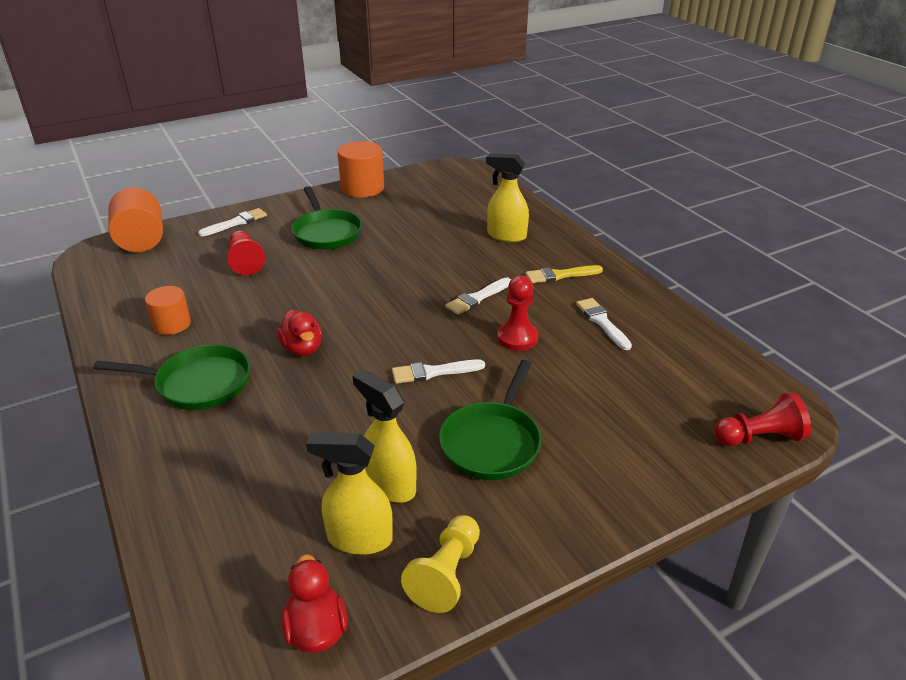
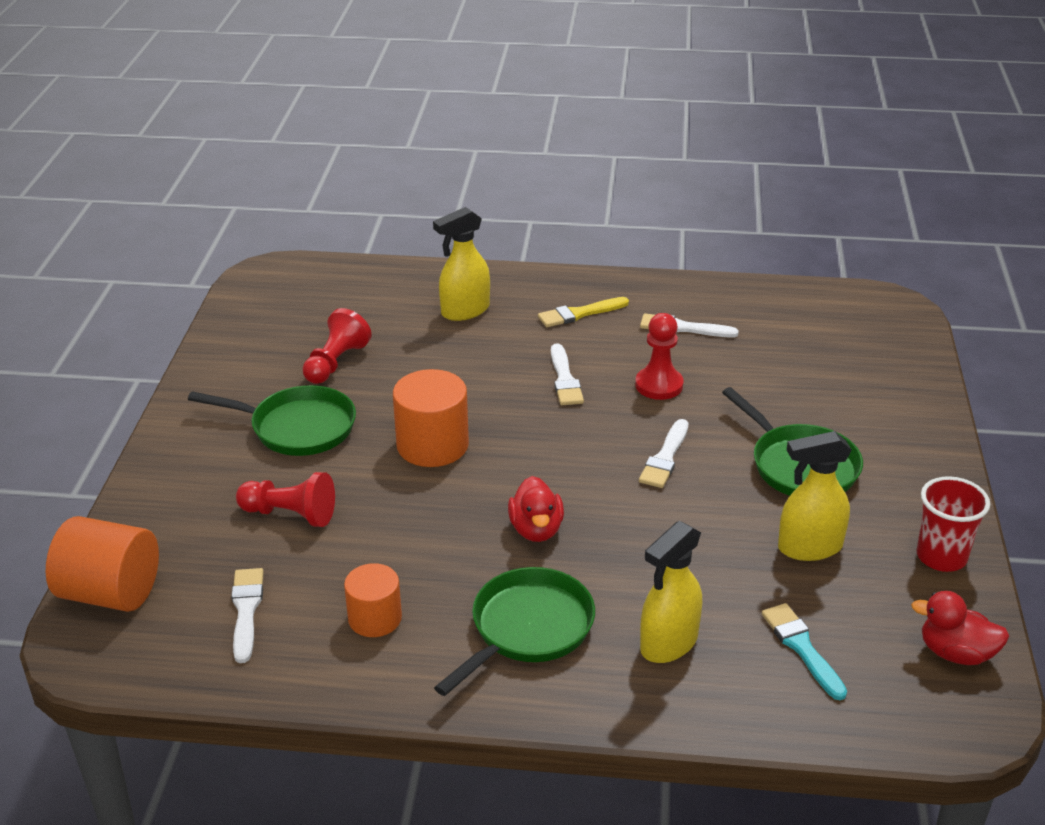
camera: 55 degrees left, 0 degrees up
white brush [198,208,267,236] -> white brush moved to [231,568,264,663]
red duck [277,310,322,356] -> red duck turned 75 degrees clockwise [508,476,564,542]
yellow spray bottle [306,432,393,555] -> yellow spray bottle moved to [640,521,702,663]
orange cylinder [337,141,384,198] -> orange cylinder moved to [393,369,469,467]
yellow pawn [401,515,480,613] -> red cup [917,476,990,572]
yellow brush [526,265,603,283] -> yellow brush turned 45 degrees clockwise [538,297,629,327]
red pawn [714,392,811,446] -> red pawn moved to [303,308,372,384]
none -> turquoise brush [762,603,847,700]

